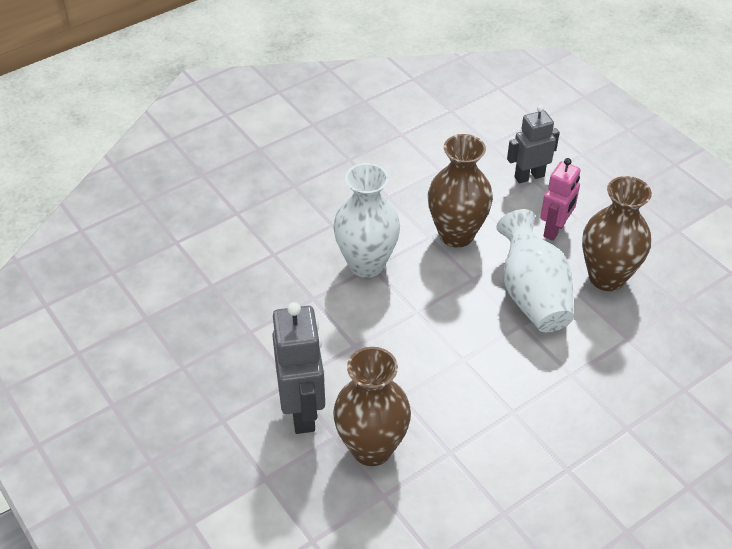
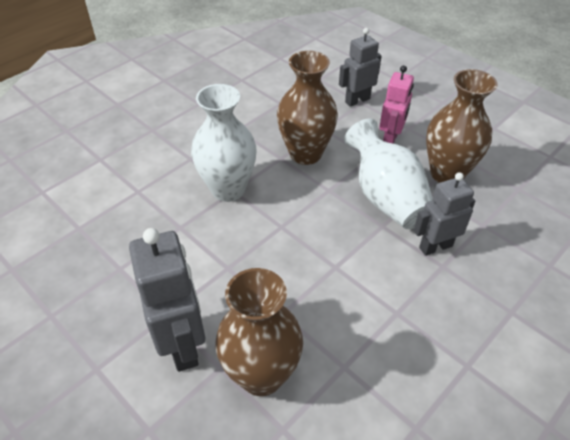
camera: 10 degrees left, 0 degrees up
none -> grey robot [414,172,475,256]

